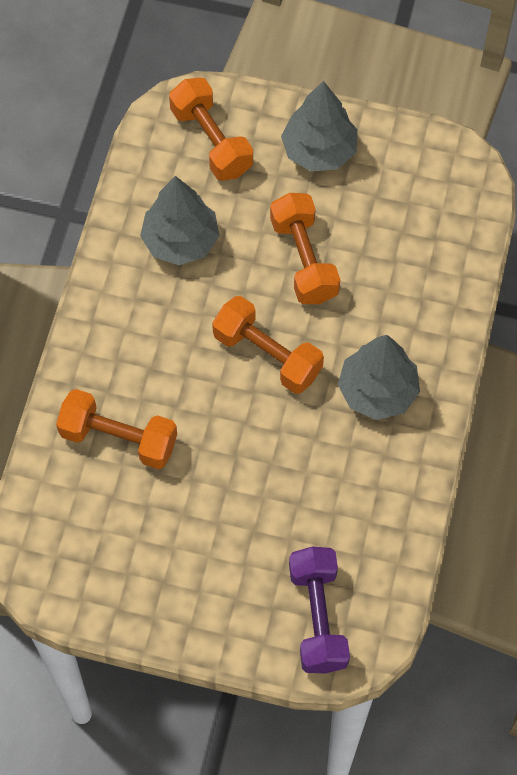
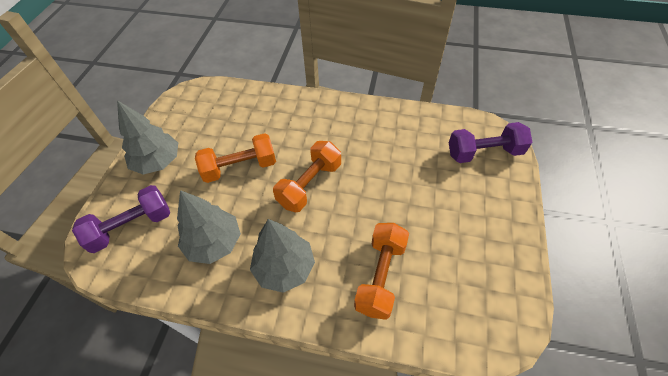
camera: 90 degrees left, 10 degrees down
orange dumbbell [169,77,253,181] -> purple dumbbell [72,185,170,253]
grey tree [338,335,420,420] -> grey tree moved to [250,219,315,293]

